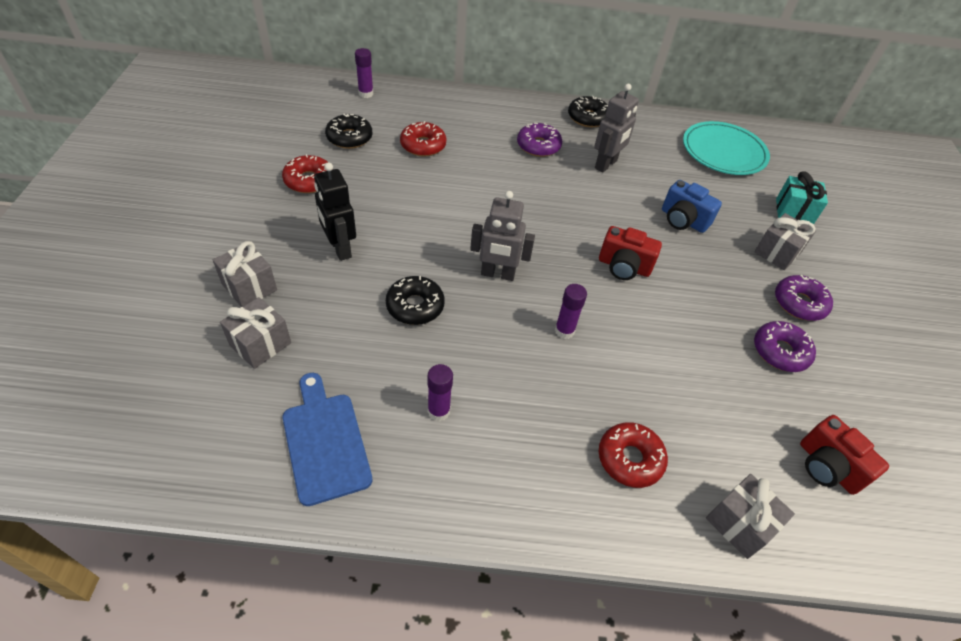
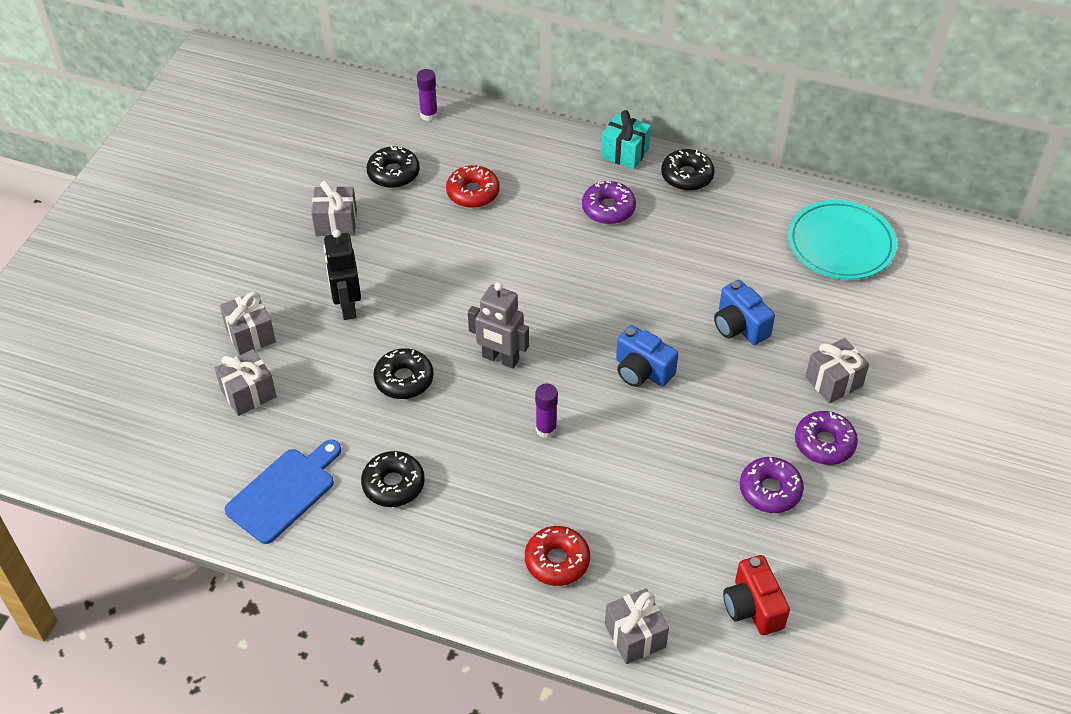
camera: 20 degrees right, 0 degrees up
red donut [282,154,333,193] -> grey gift [311,181,357,236]
blue cutting board [283,373,372,506] -> blue cutting board turned 45 degrees clockwise [224,440,341,544]
purple glue stick [427,364,453,421] -> black donut [361,451,425,507]
grey robot [594,84,639,172] -> none
red camera [599,226,662,280] -> blue camera [616,325,678,387]
turquoise gift [776,171,828,224] -> turquoise gift moved to [601,110,651,169]

